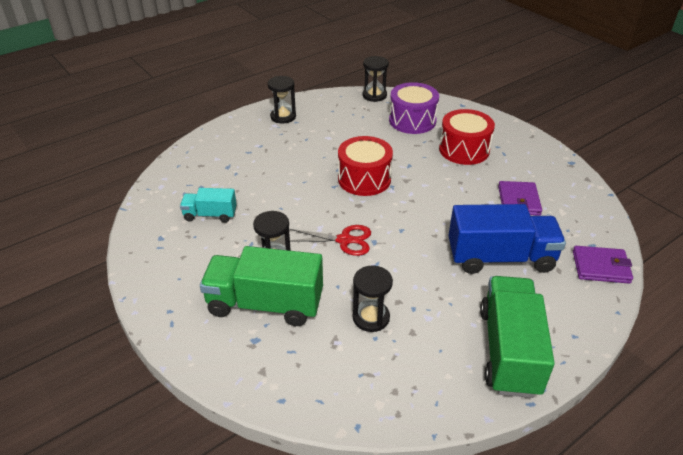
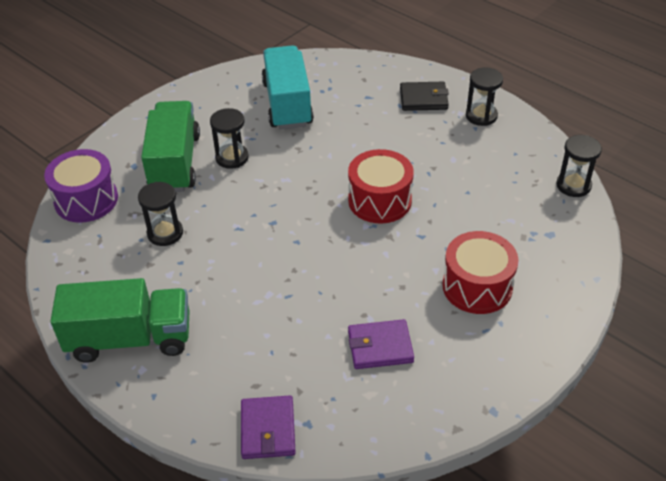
camera: 80 degrees right, 5 degrees up
turquoise truck [180,188,237,222] -> turquoise truck [262,45,314,130], size x1.86
red scissors [289,225,371,256] -> none
purple drum [389,82,439,134] -> purple drum moved to [44,149,118,223]
blue truck [449,204,566,274] -> none
none -> black wallet [400,82,449,111]

